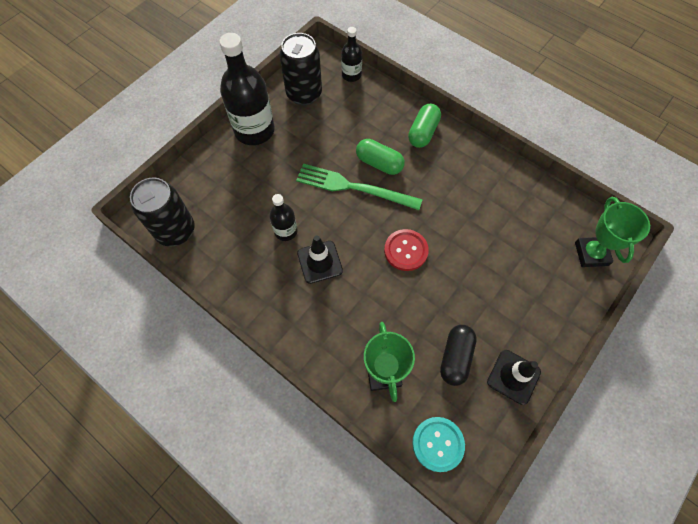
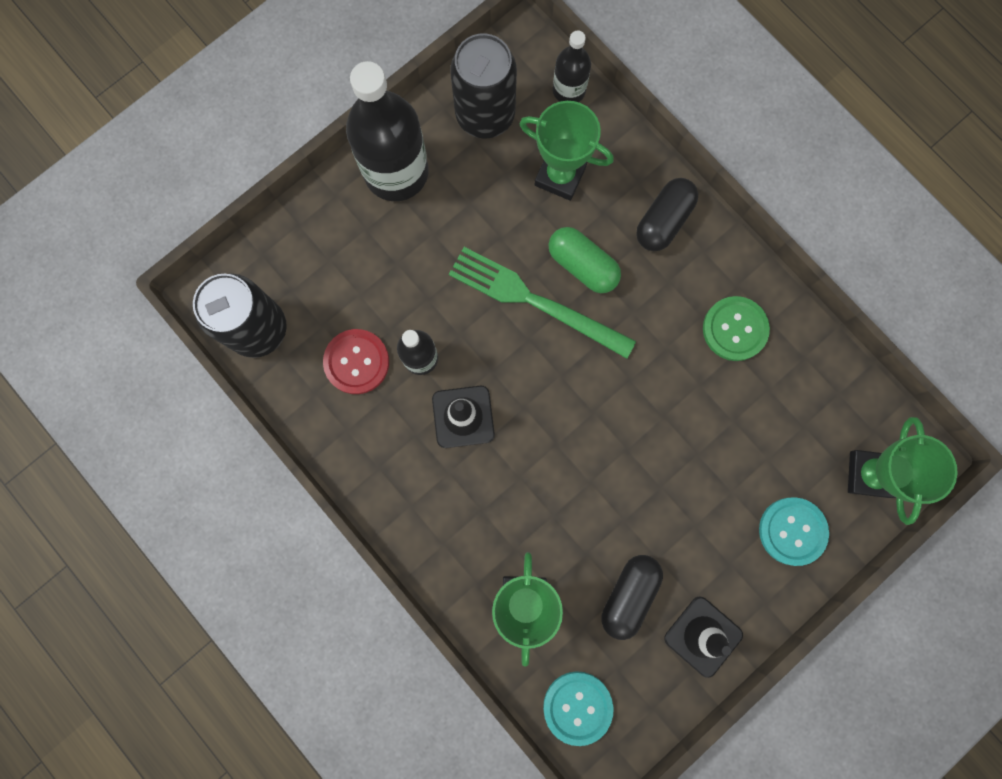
camera: 10 degrees right, 15 degrees up
red button [384,229,429,271] -> red button moved to [323,329,389,394]
green capsule [408,104,441,148] -> black capsule [636,178,698,251]
none -> green trophy [520,101,614,201]
none -> green button [703,296,770,361]
none -> turquoise button [759,497,829,566]

